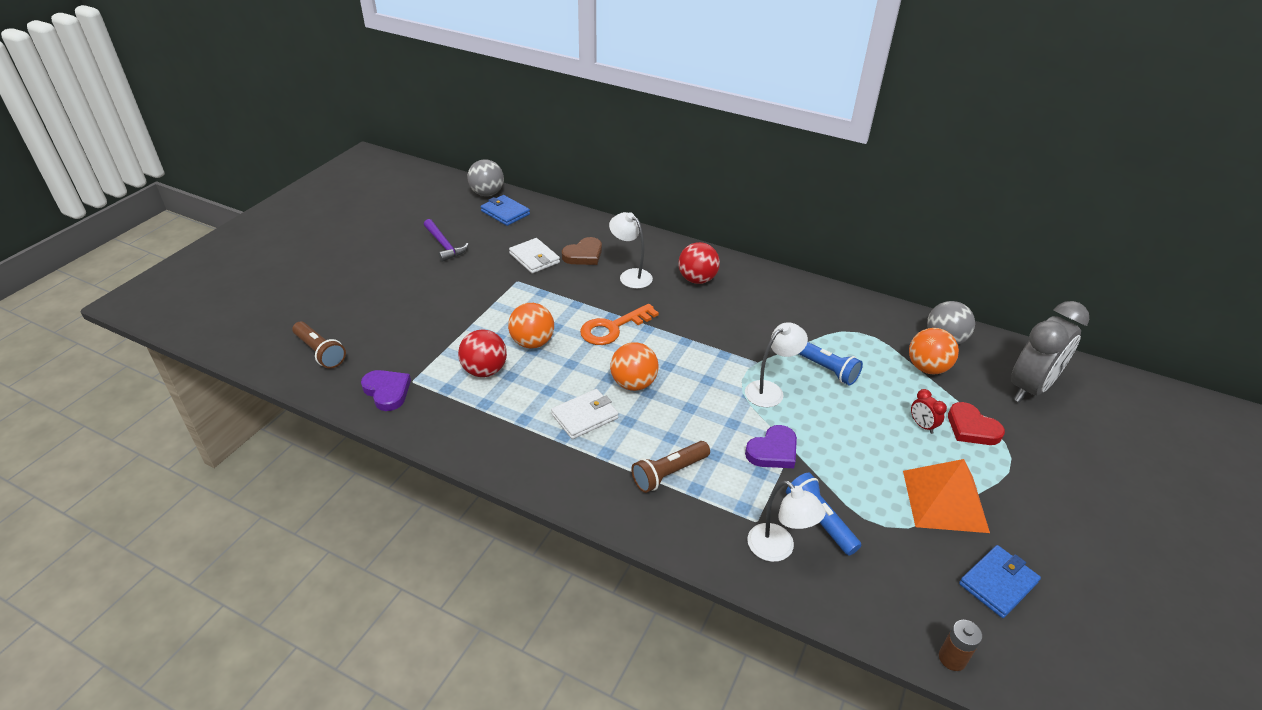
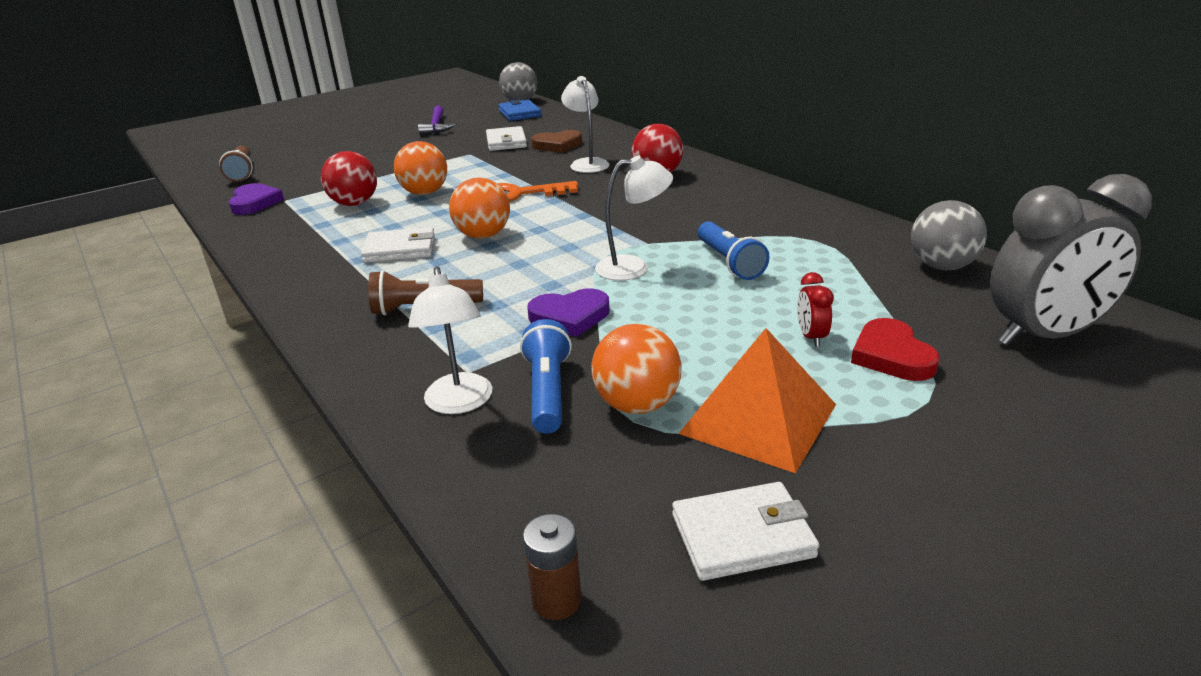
camera: 30 degrees right, 10 degrees down
orange ball [909,328,959,374] -> orange ball moved to [591,324,682,414]
blue wallet [959,545,1041,618] -> white wallet [672,482,819,581]

